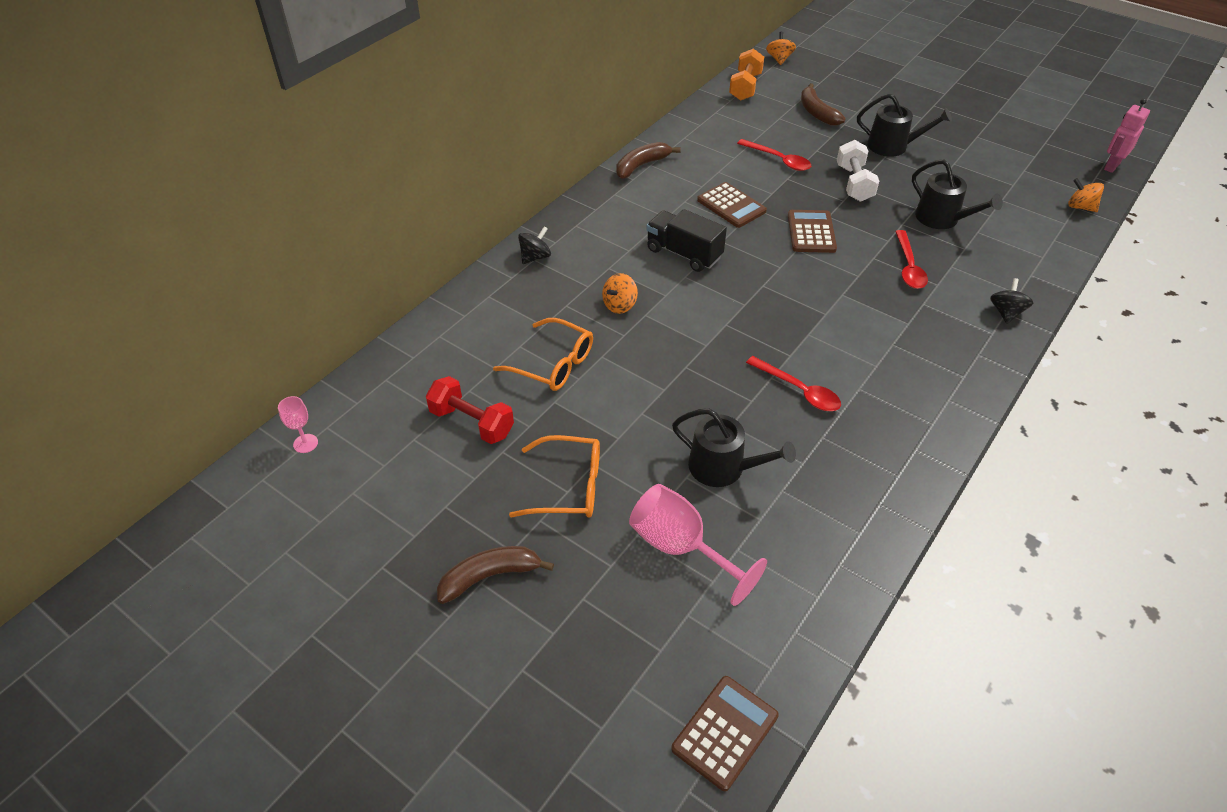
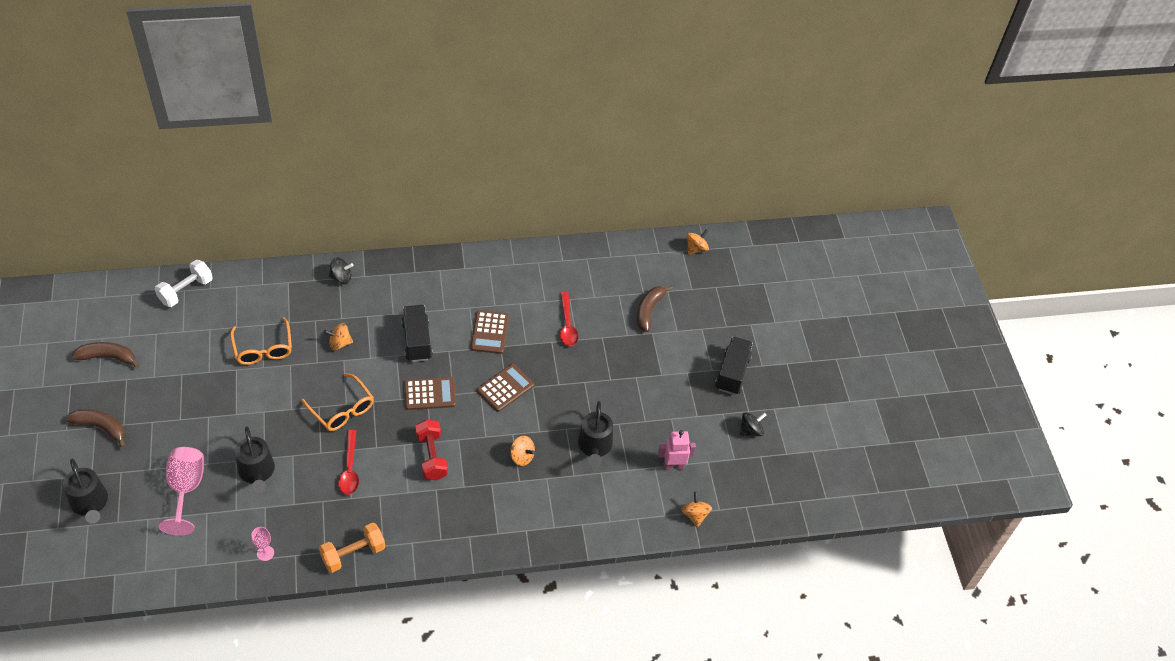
camera: 40 degrees right, 5 degrees up
pink goblet [278,396,318,453] -> pink goblet moved to [251,527,274,561]
red dumbbell [426,376,514,444] -> red dumbbell moved to [415,419,448,481]
orange glasses [509,435,600,518] -> orange glasses moved to [301,373,374,431]
brown banana [617,142,681,179] -> brown banana moved to [72,342,139,368]
brown calculator [671,676,779,791] -> brown calculator moved to [404,377,456,410]
orange dumbbell [729,49,764,101] -> orange dumbbell moved to [319,523,385,573]
white dumbbell [837,140,879,202] -> white dumbbell moved to [155,260,213,307]
black watering can [857,94,952,157] -> black watering can moved to [63,459,108,524]
red spoon [895,230,928,289] -> orange spinning top [510,436,535,466]
black spinning top [990,278,1033,324] -> black spinning top moved to [740,412,766,436]
pink robot [1104,99,1150,173] -> pink robot moved to [658,430,696,470]
none -> black truck [715,336,753,395]

